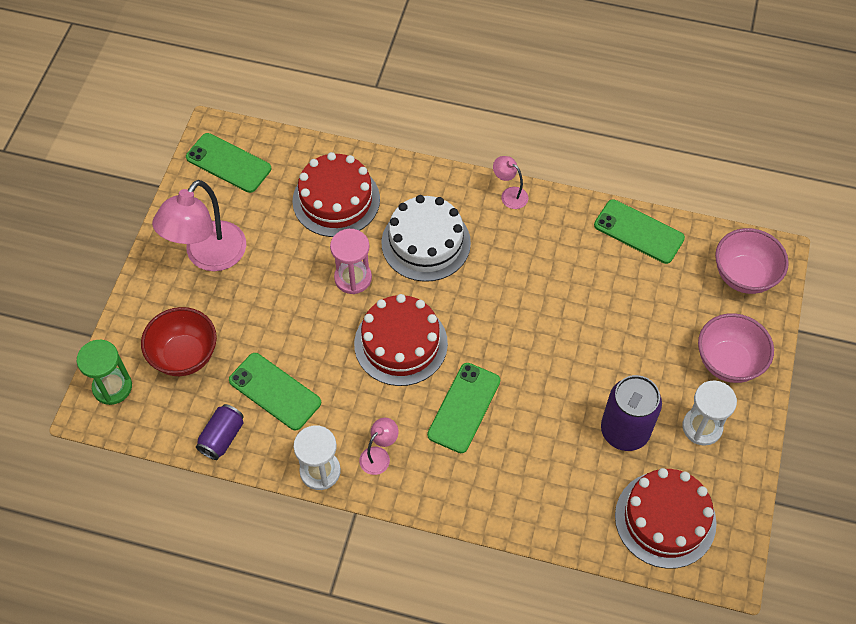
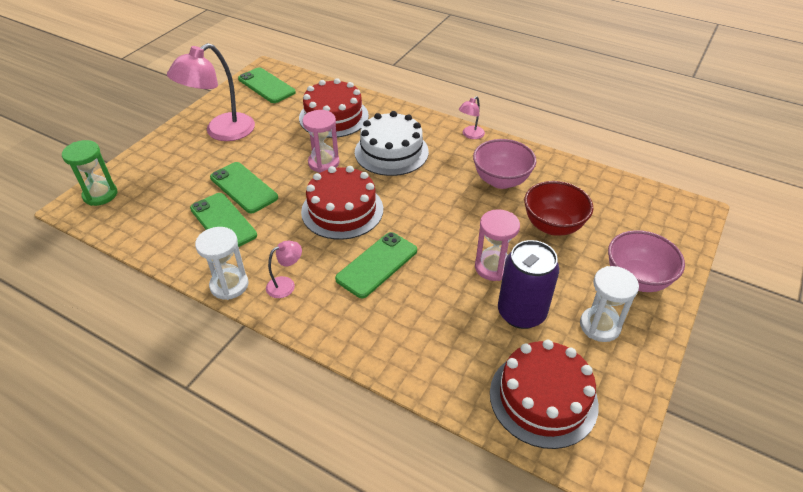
camera: 15 degrees right, 15 degrees down
red bowl [141,307,217,376] -> red bowl moved to [524,181,593,236]
purple can [196,404,244,460] -> none
pink lamp [493,156,528,209] -> pink lamp turned 105 degrees counterclockwise [459,96,485,139]
green phone [594,199,685,264] -> green phone moved to [210,162,278,213]
pink bowl [715,228,789,294] -> pink bowl moved to [473,139,537,189]
none -> pink hourglass [475,209,520,281]

